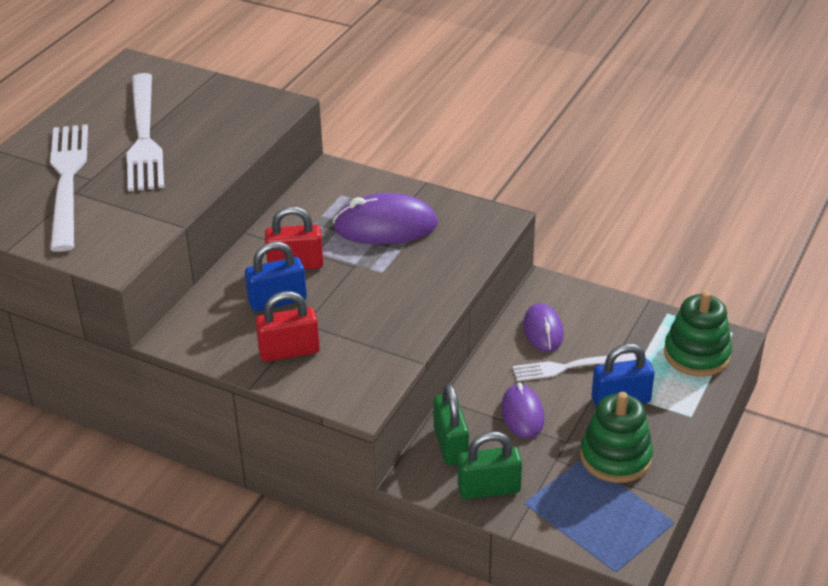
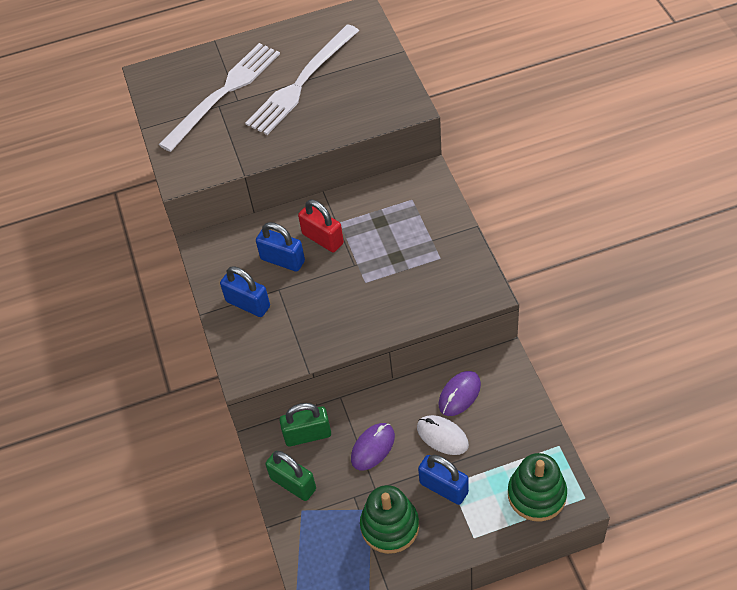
camera: 50 degrees right, 15 degrees up
red padlock [255,291,320,362] -> blue padlock [220,266,270,317]
purple mouse [333,193,438,244] -> none
green padlock [433,384,469,466] -> green padlock turned 45 degrees clockwise [279,403,331,446]
white fork [513,353,636,381] -> white mouse [417,415,469,455]

